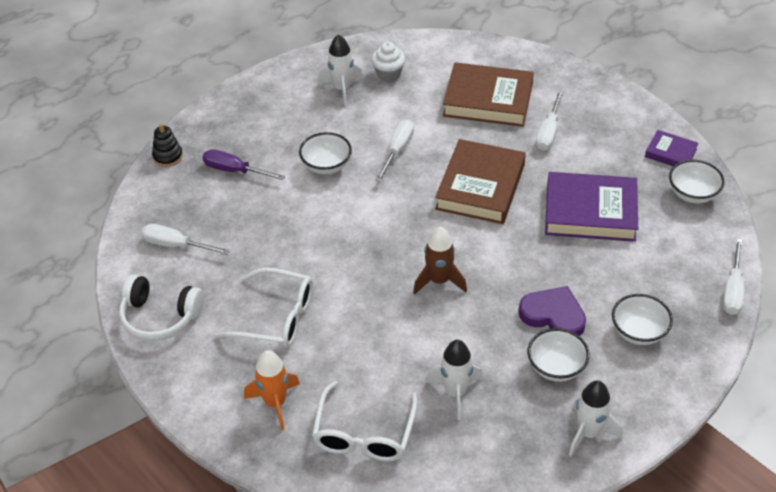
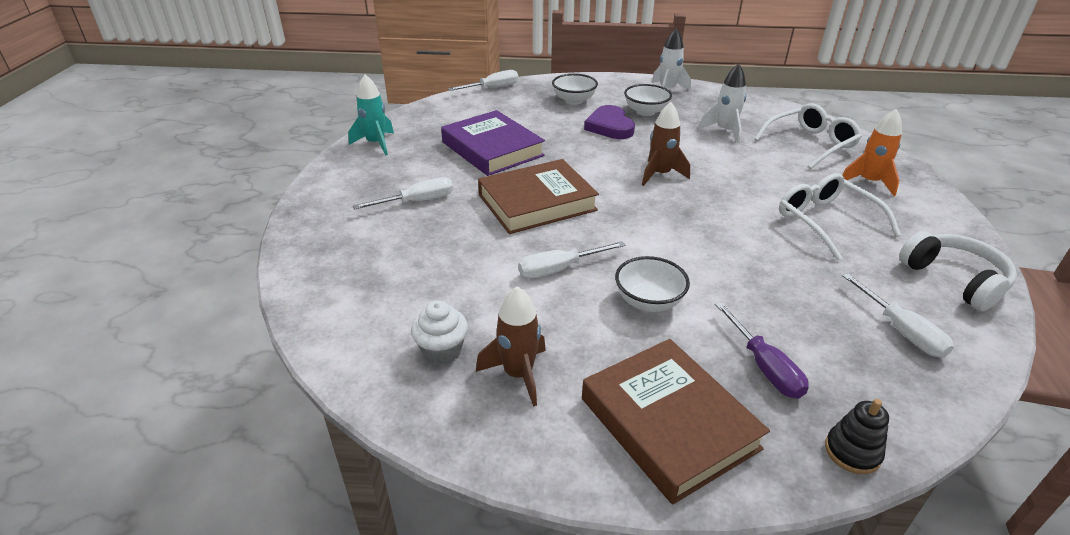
camera: 135 degrees left, 10 degrees down
white rocket [318,34,363,106] -> brown rocket [476,286,546,407]
brown book [443,62,534,127] -> brown book moved to [582,339,770,505]
purple book [645,130,699,166] -> turquoise rocket [348,75,394,155]
white bowl [669,160,725,203] -> none

